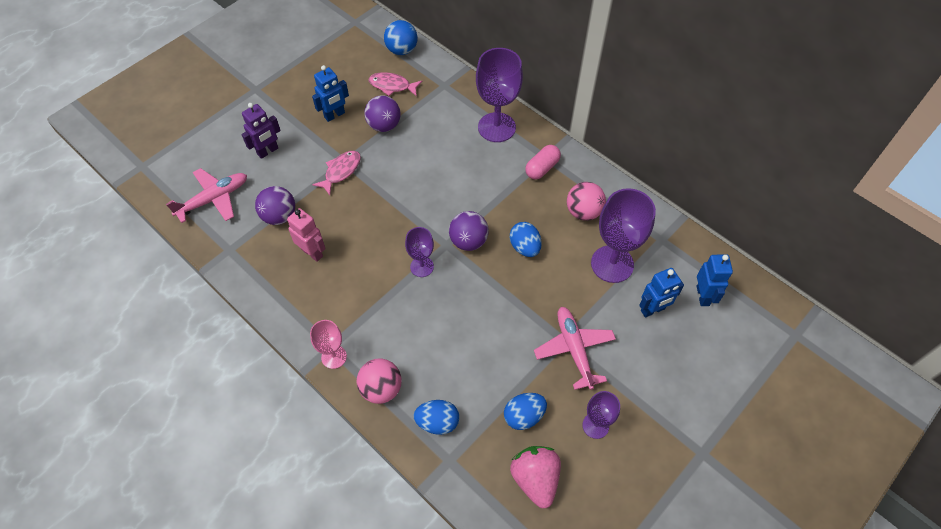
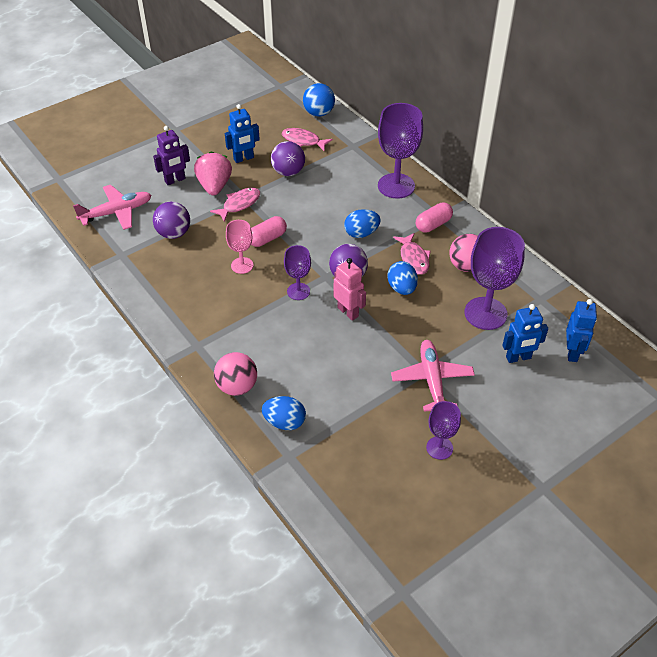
camera: 10 degrees right, 10 degrees down
pink robot [287,208,326,262] -> pink robot moved to [334,258,366,321]
pink goblet [310,320,347,369] -> pink goblet moved to [226,220,253,274]
blue egg [504,393,547,430] -> blue egg moved to [344,209,381,238]
pink strawberry [510,446,561,508] -> pink strawberry moved to [194,151,232,195]
none -> pink capsule [251,216,287,247]
none -> pink fish [393,233,431,275]

